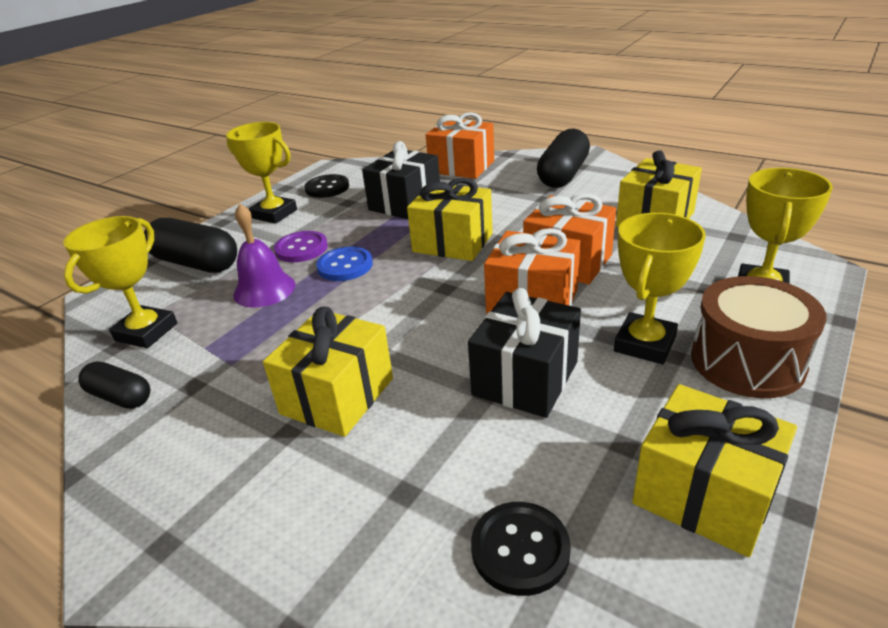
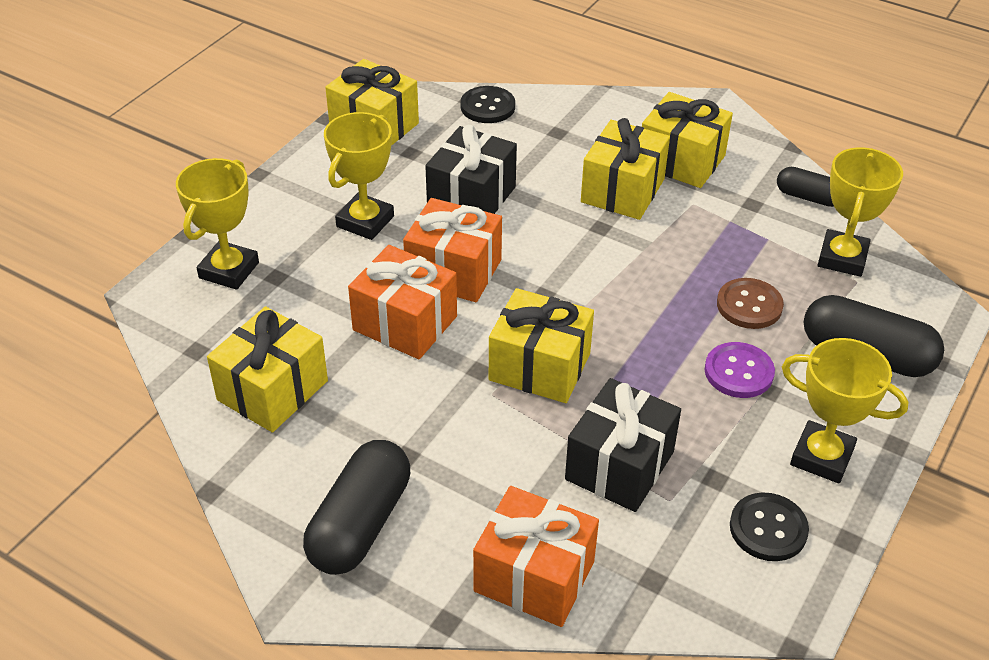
camera: 175 degrees right, 10 degrees up
purple bell [233,204,295,308] -> brown button [717,278,784,329]
blue button [316,247,373,281] -> none
brown drum [691,276,827,398] -> none
none -> yellow gift [642,92,733,188]

